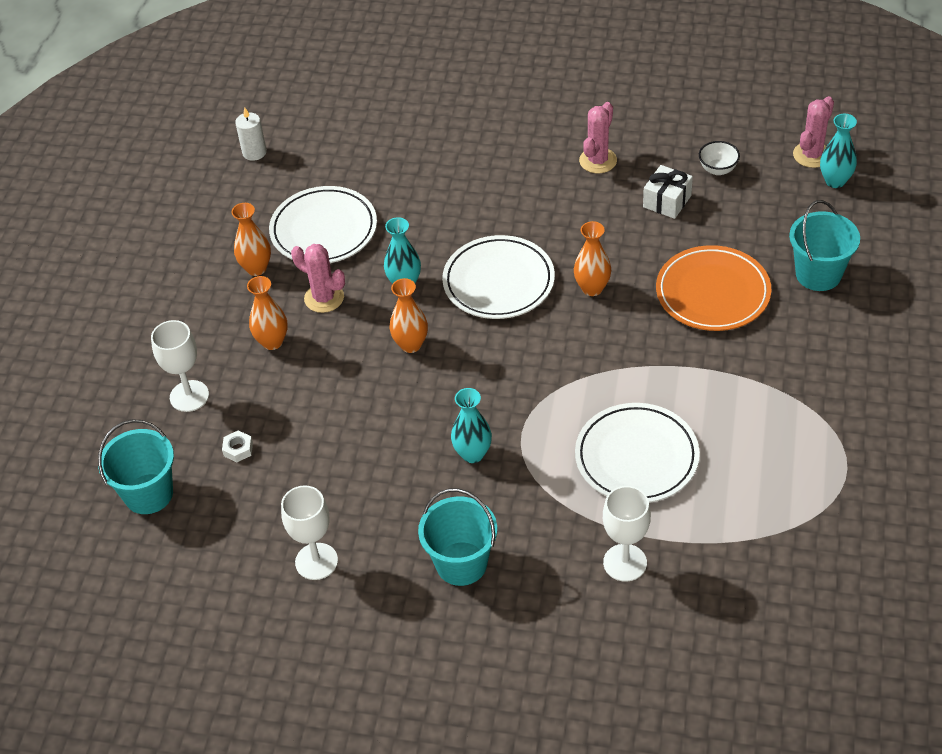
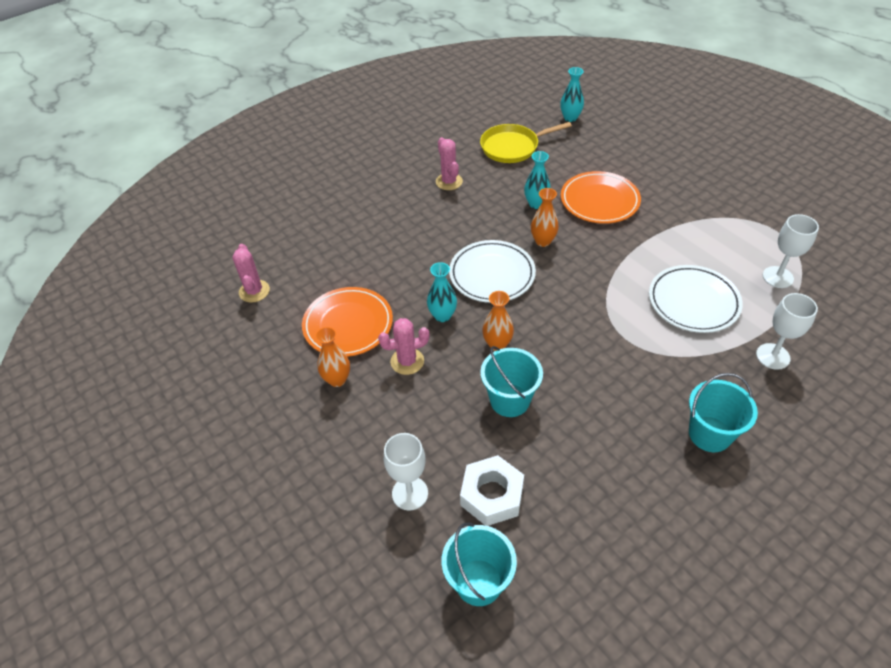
camera: 50 degrees left, 0 degrees up
white nut [222,430,253,462] -> white nut [460,455,524,526], size x2.31
white candle [235,108,267,161] -> none
orange vase [247,276,288,350] -> none
white plate [269,186,377,263] -> orange plate [302,287,393,357]
white goblet [281,485,338,580] -> white goblet moved to [763,214,819,288]
turquoise vase [451,388,492,463] -> turquoise vase moved to [524,151,551,209]
white gift [643,165,693,219] -> none
white bowl [699,141,740,175] -> yellow pan [480,122,572,163]
turquoise bucket [789,200,860,291] -> turquoise bucket moved to [480,346,543,417]
pink cactus [793,96,834,168] -> pink cactus moved to [232,244,270,303]

